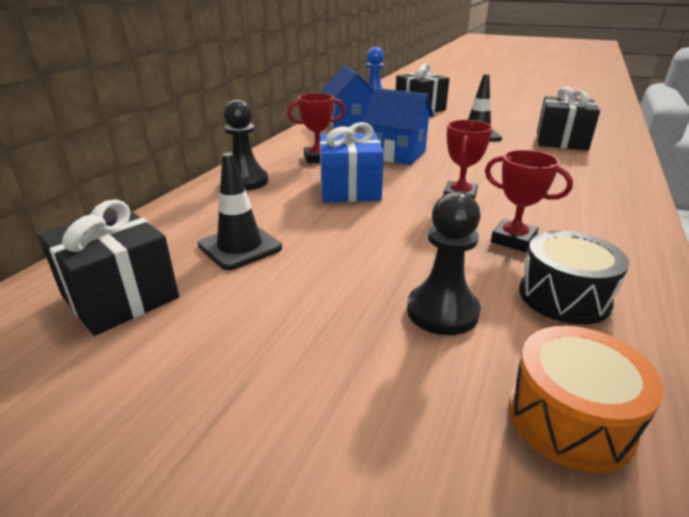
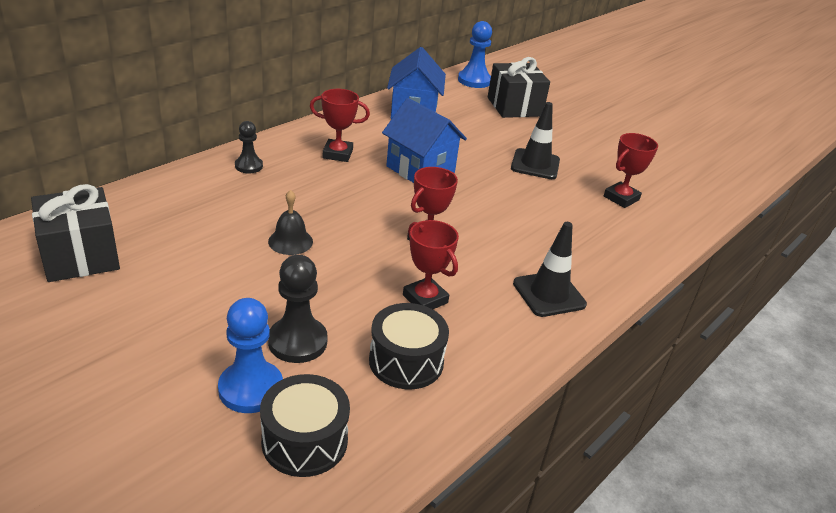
camera: 15 degrees right, 5 degrees up
black traffic cone [198,153,282,270] -> black traffic cone moved to [513,222,587,317]
black pawn [224,100,268,191] -> black pawn [235,121,263,173], size x0.63
blue gift [320,122,384,202] -> none
orange drum [509,326,663,473] -> black drum [260,374,350,477]
black gift [537,86,600,150] -> red trophy [604,133,658,208]
none -> blue pawn [218,298,283,413]
none -> black bell [268,190,313,255]

